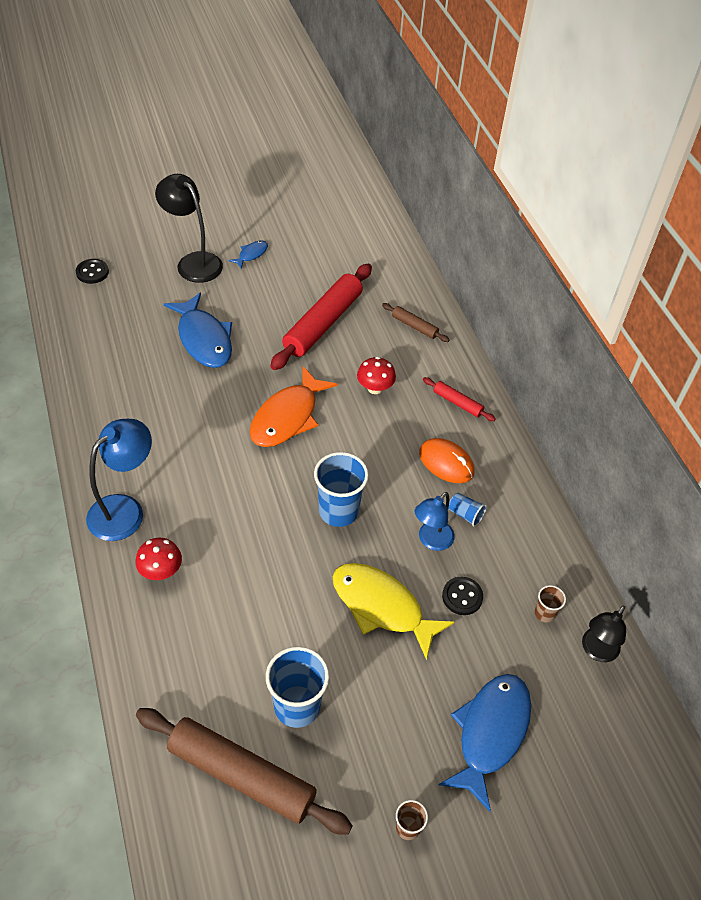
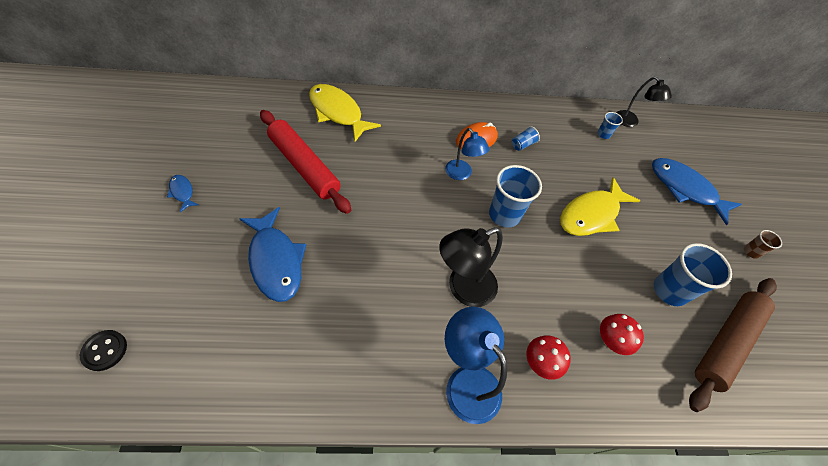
camera: 75 degrees left, 5 degrees up
black lamp [155,174,223,283] -> black lamp moved to [439,227,503,307]
blue fish [164,293,232,368] -> blue fish turned 75 degrees clockwise [239,207,306,302]
orange fish [249,366,338,447] -> none
red mushroom [357,357,396,394] -> red mushroom moved to [600,314,644,355]
brown rolling pin [382,303,449,342] -> yellow fish [309,84,381,142]
blue lamp [415,492,455,551] -> blue lamp moved to [445,128,490,180]
red rolling pin [423,377,496,421] -> none
black button [442,577,483,615] -> none
brown cup [535,585,566,622] -> blue cup [597,112,623,139]

